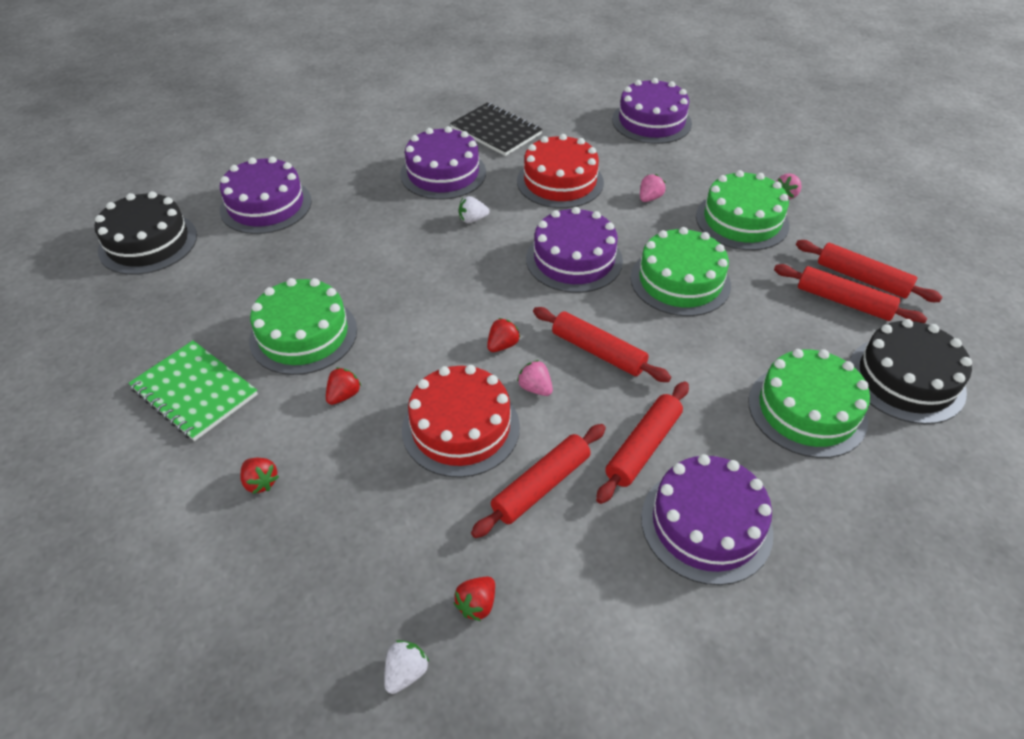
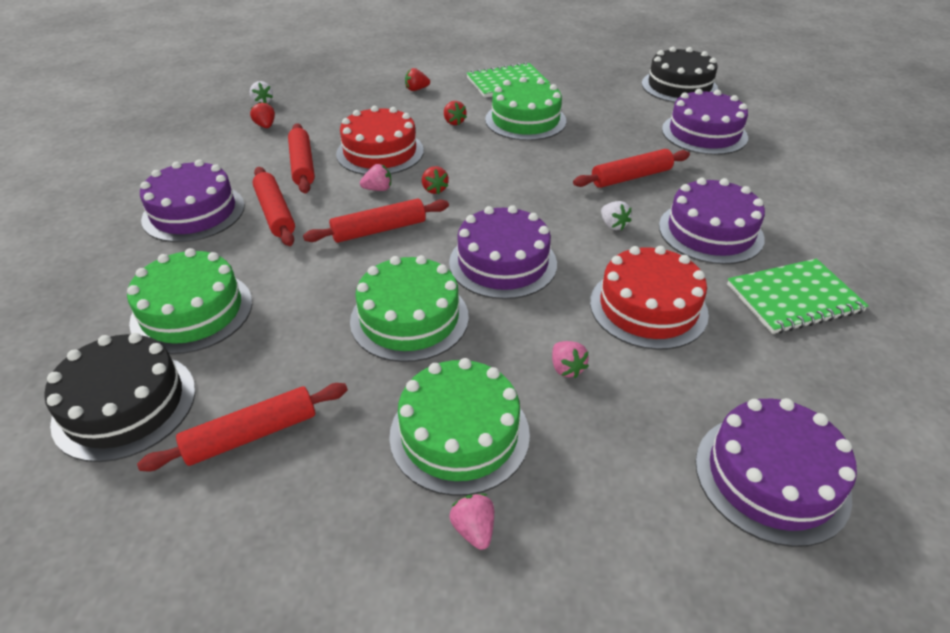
camera: 120 degrees right, 5 degrees down
black notebook [450,102,543,156] -> green notebook [727,259,869,334]
white strawberry [459,196,489,223] -> white strawberry turned 135 degrees clockwise [601,201,632,230]
red rolling pin [796,240,942,302] -> red rolling pin moved to [573,149,690,188]

